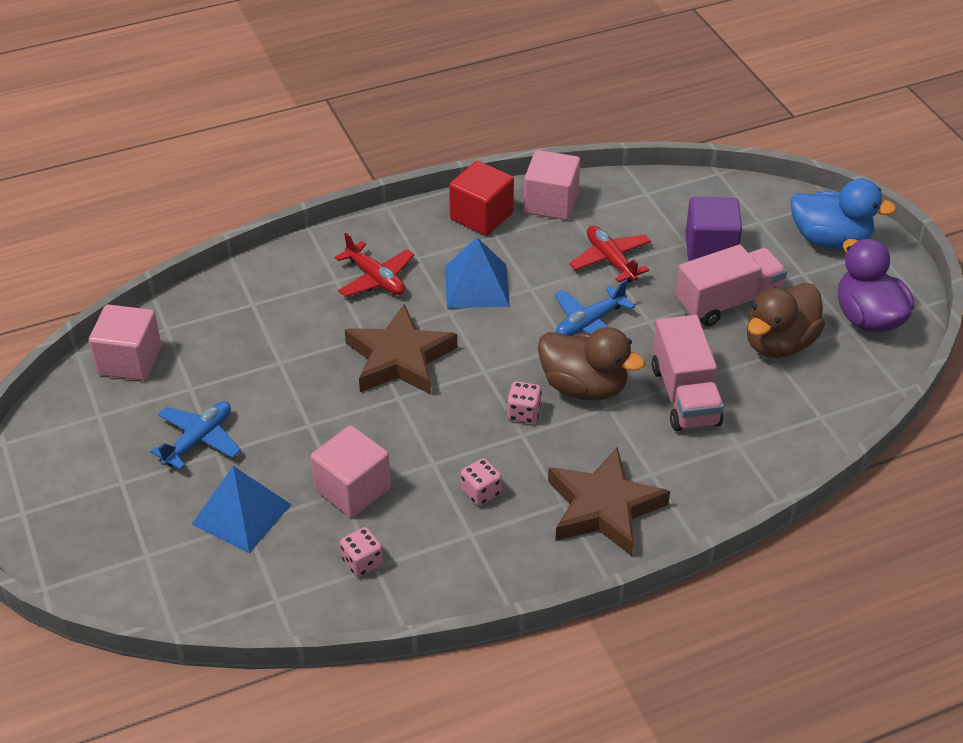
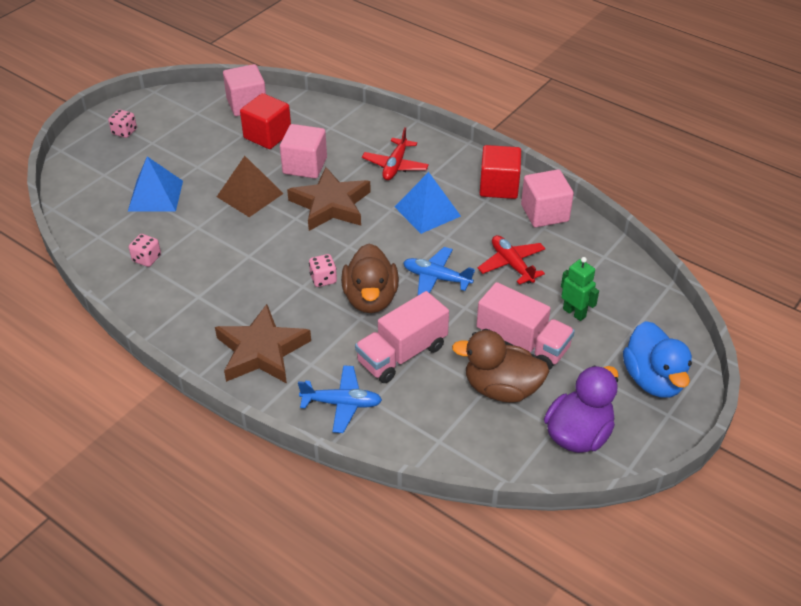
camera: 60 degrees right, 0 degrees up
blue plane [150,401,241,470] -> blue plane moved to [298,365,382,433]
pink cube [311,425,391,518] -> pink cube moved to [280,124,327,179]
pink dice [461,458,502,506] -> pink dice moved to [108,109,137,138]
red plane [569,226,651,283] -> red plane turned 60 degrees counterclockwise [478,235,546,285]
purple cube [686,197,742,261] -> green robot [561,257,599,321]
none -> brown pyramid [217,156,284,217]
none -> red cube [240,93,291,149]

